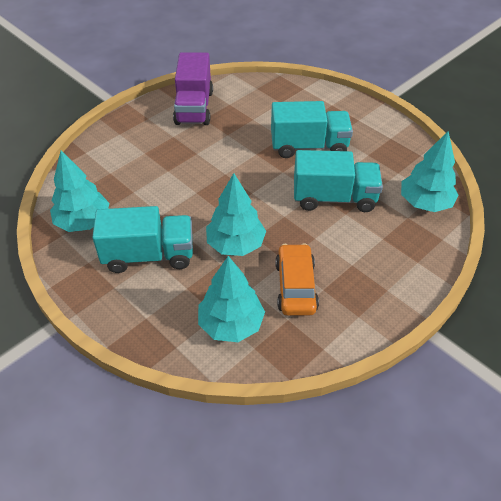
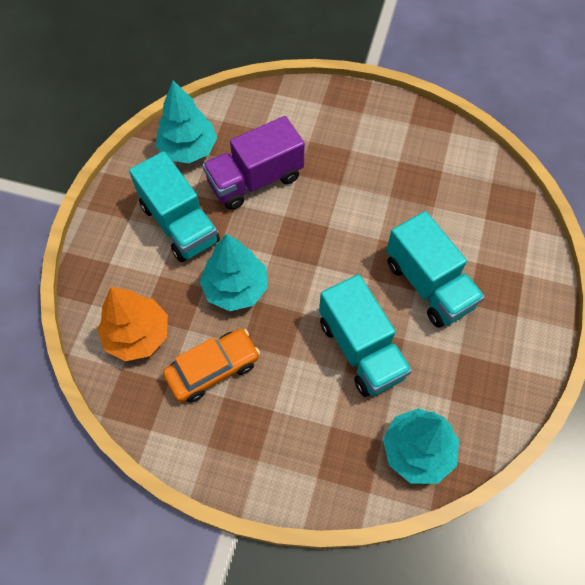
camera: 60 degrees right, 15 degrees up
purple truck [173,52,213,125] -> purple truck moved to [203,116,305,210]
turquoise tree [198,256,265,342] -> orange tree [97,287,168,361]

